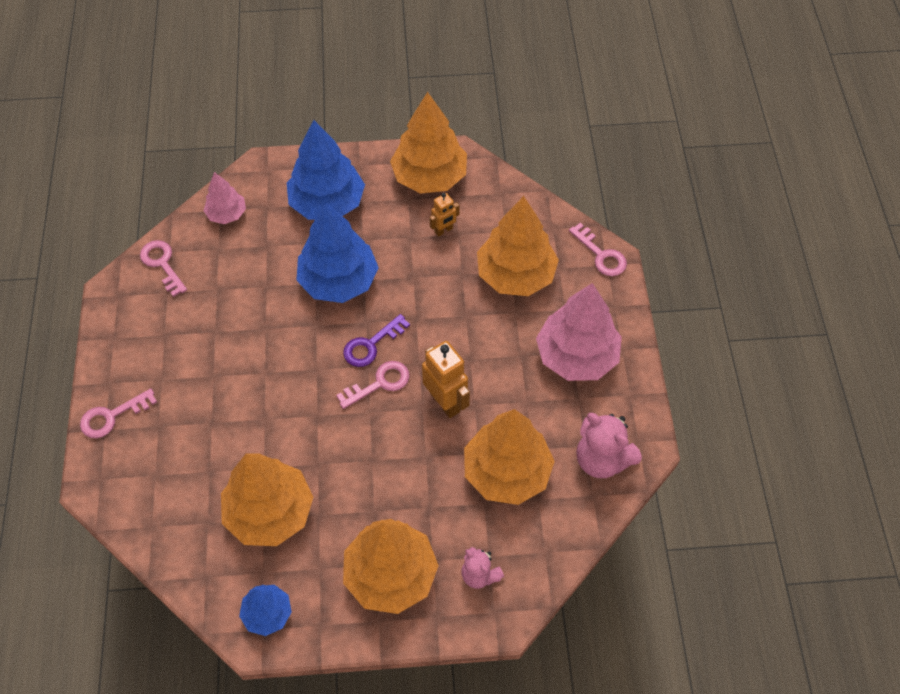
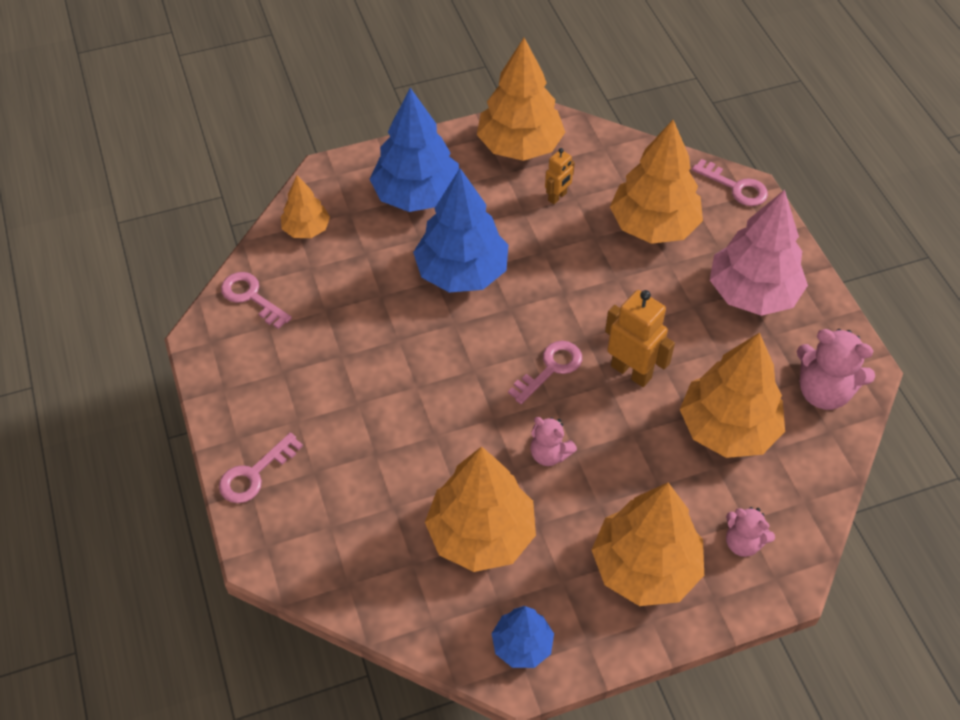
camera: 15 degrees left, 5 degrees down
pink tree [204,172,246,224] -> orange tree [281,176,330,238]
purple key [343,314,410,367] -> none
none -> pink teddy bear [530,417,577,466]

